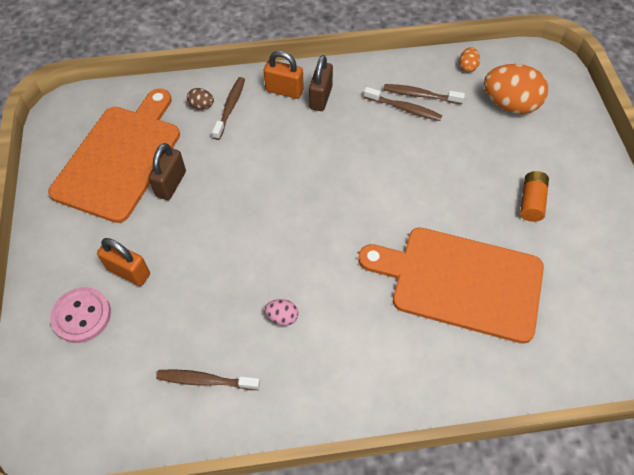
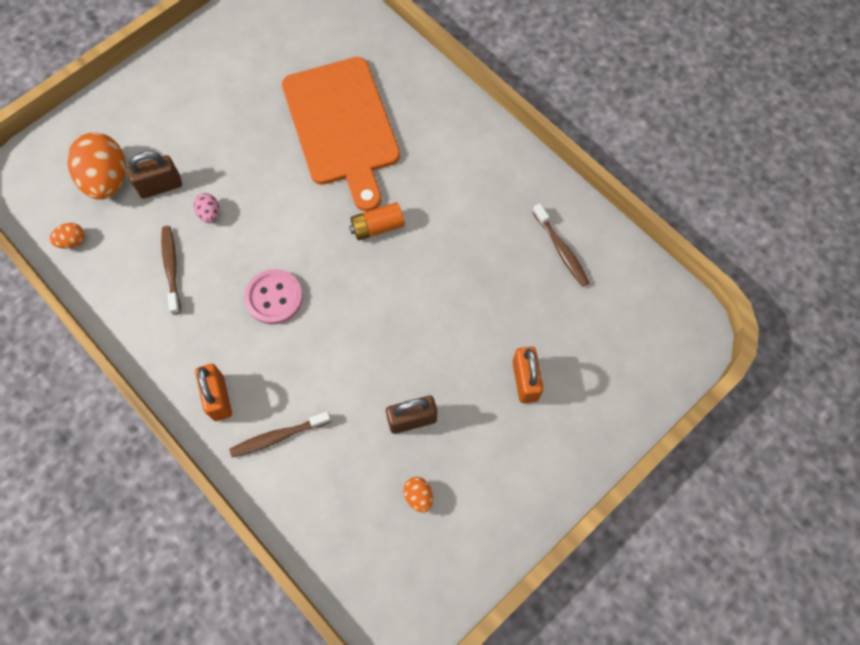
camera: 125 degrees left, 10 degrees up
orange cutting board [48,88,180,223] -> orange egg [403,477,433,513]
pink button [50,287,111,343] -> pink button moved to [244,269,303,325]
brown egg [187,88,214,110] -> none
pink egg [265,299,298,326] -> pink egg moved to [194,193,219,223]
brown padlock [309,55,333,111] -> brown padlock moved to [127,151,182,198]
brown toothbrush [383,84,465,104] -> none
orange battery [520,171,549,222] -> orange battery moved to [349,202,405,241]

